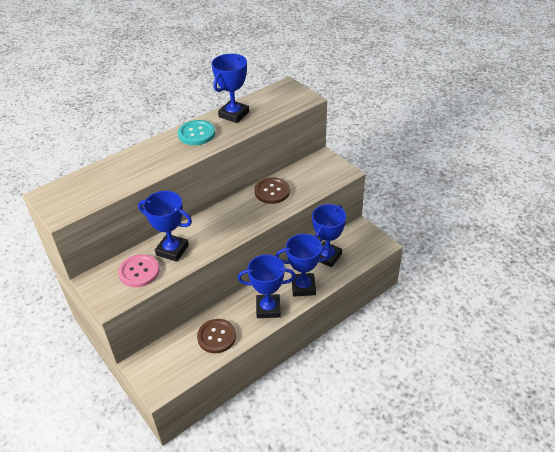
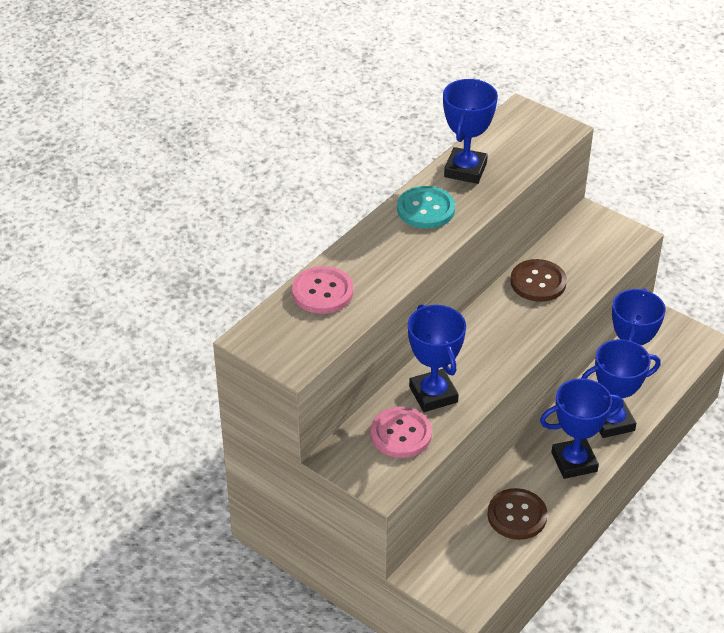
camera: 15 degrees left, 0 degrees up
blue trophy [138,191,192,262] -> blue trophy turned 60 degrees clockwise [408,304,466,412]
none -> pink button [292,266,353,314]

